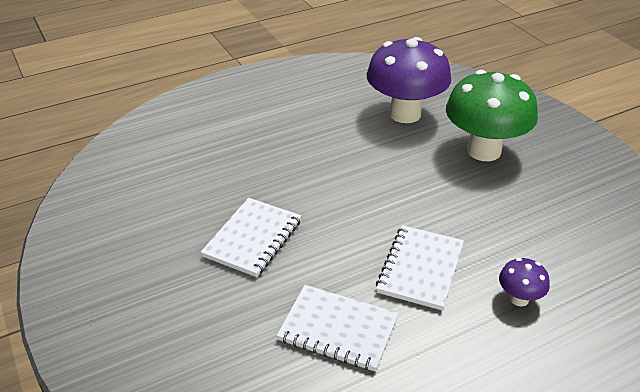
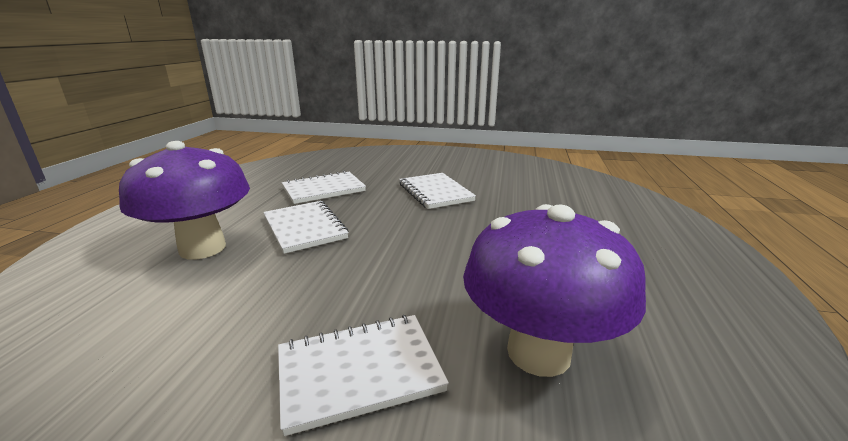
camera: 130 degrees right, 15 degrees down
green mushroom [446,70,538,161] -> white notebook [278,315,449,436]
purple mushroom [499,258,550,306] -> purple mushroom [119,141,250,260], size x2.27

